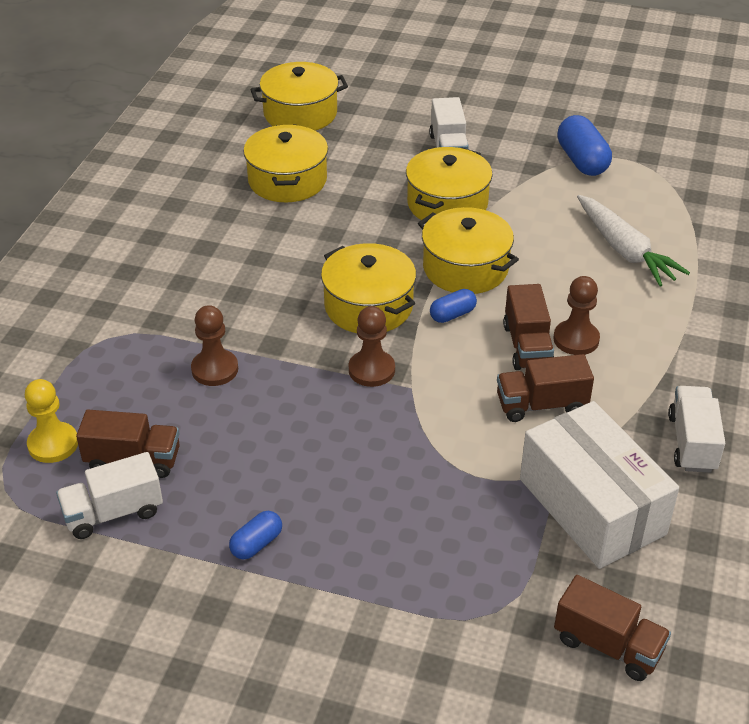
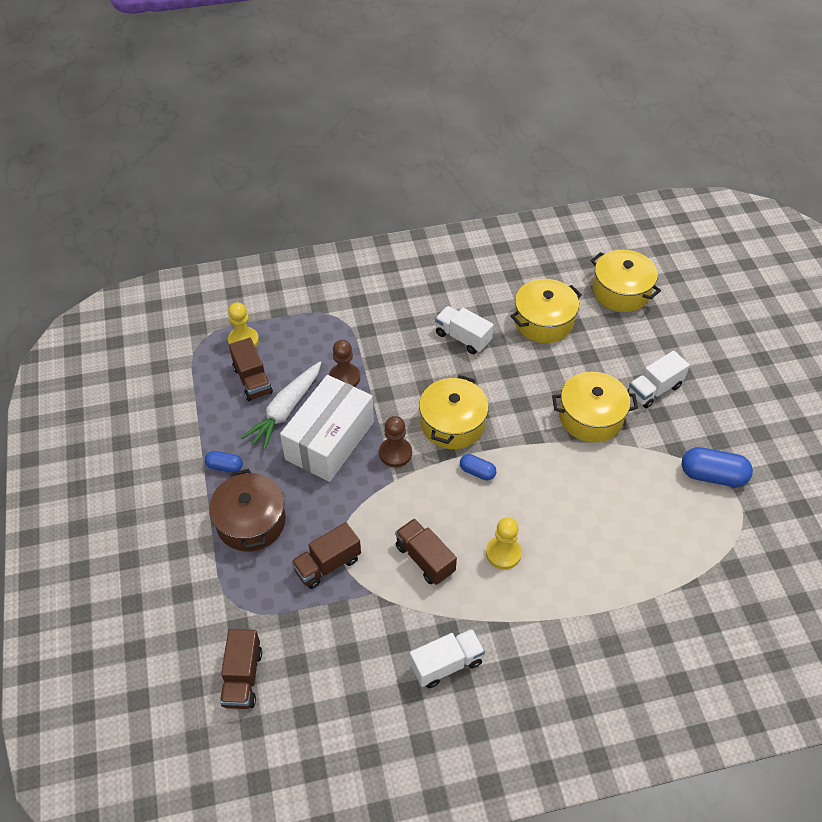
camera: 60 degrees right, 10 degrees up
white truck [56,452,163,539] -> white truck moved to [435,306,494,354]
yellow pot [418,207,519,294] -> none
brown truck [503,284,554,370] -> brown truck moved to [291,522,361,589]
white box [520,401,679,569] -> white box moved to [280,375,374,482]
brown pawn [553,276,600,355] -> yellow pawn [486,518,522,569]
blue capsule [557,115,612,176] -> blue capsule turned 60 degrees clockwise [682,447,753,487]
white carrot [577,195,690,287] -> white carrot moved to [241,362,321,450]
none -> brown pot [209,469,286,551]

